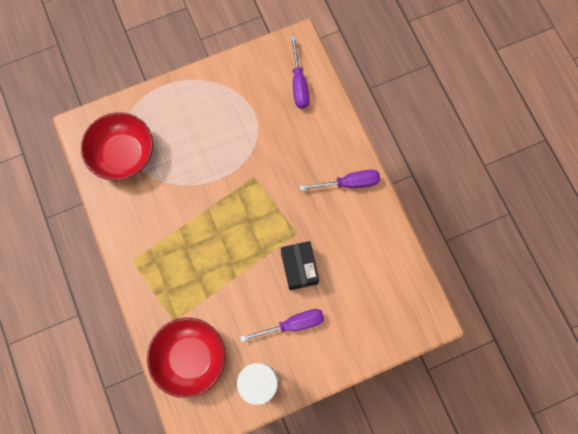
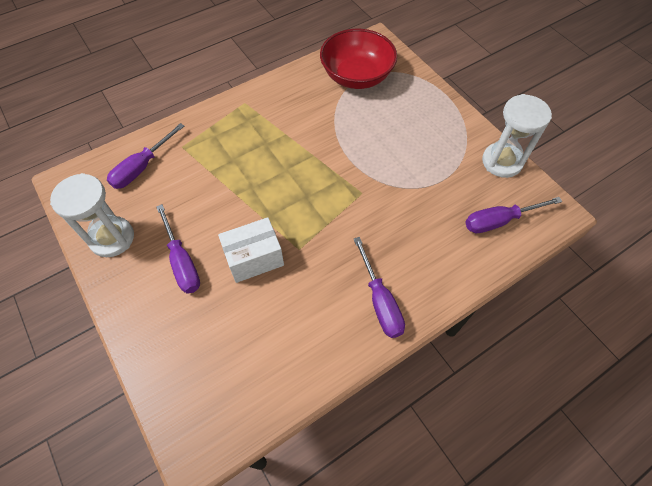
camera: 80 degrees right, 15 degrees down
red bowl [147,318,226,398] -> purple screwdriver [107,123,184,189]
black box [281,241,319,290] -> white box [218,217,284,283]
none -> white hourglass [482,94,552,178]

